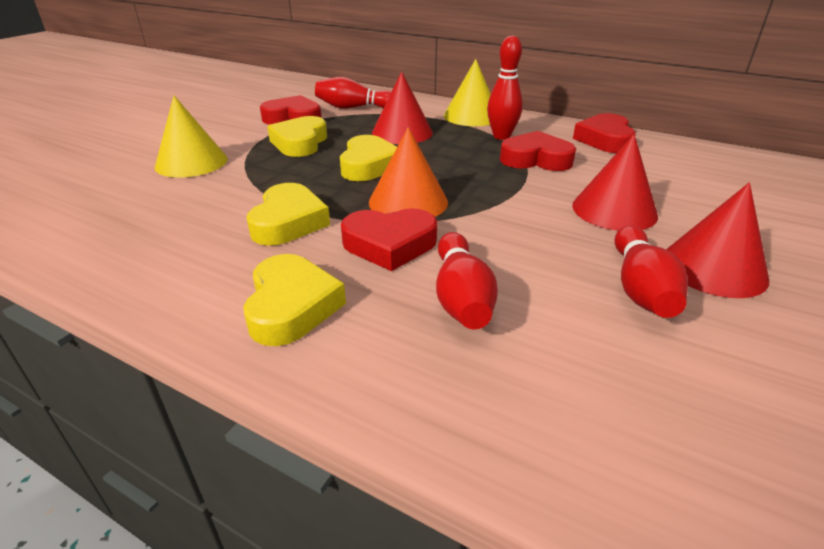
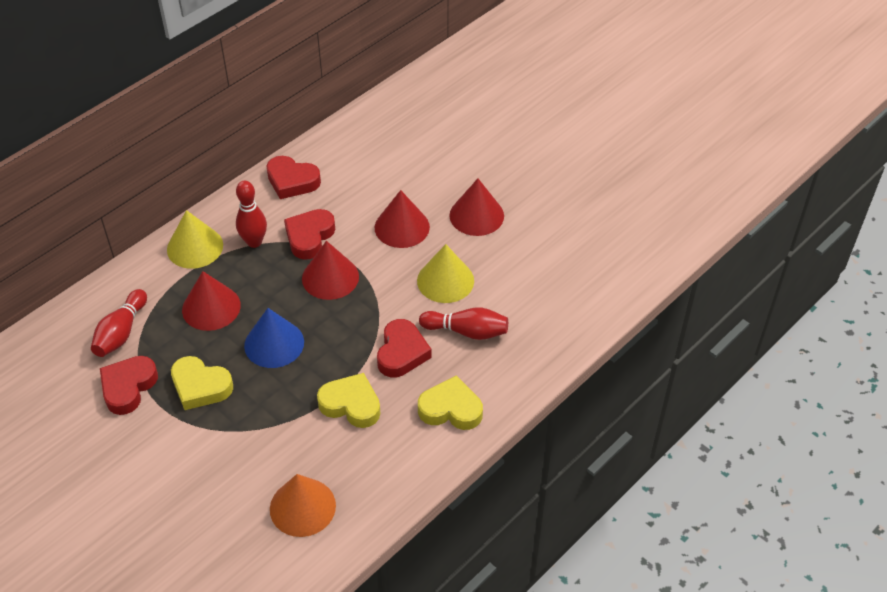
camera: 75 degrees left, 15 degrees up
yellow cone [155,96,228,178] -> yellow cone moved to [417,244,474,303]
yellow heart [340,135,397,181] -> blue cone [244,308,304,368]
orange cone [369,127,448,217] -> orange cone moved to [270,474,336,537]
red bowling pin [614,225,688,318] -> none
none -> red cone [302,241,359,300]

